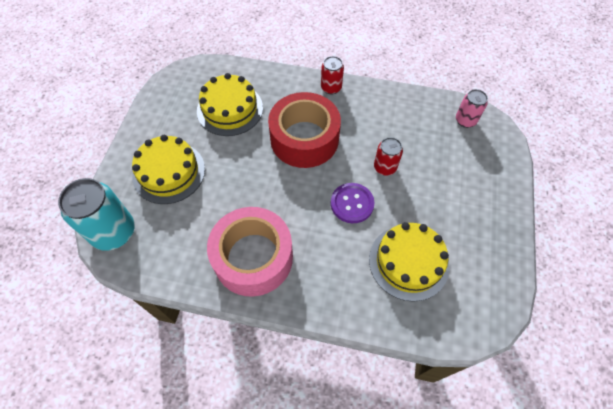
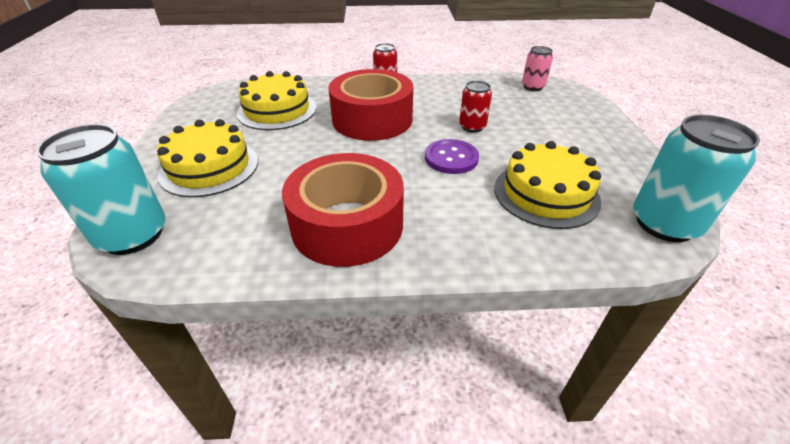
camera: 15 degrees left, 20 degrees down
pink tape [207,207,293,297] -> red tape [282,153,404,267]
none -> turquoise can [633,115,760,242]

